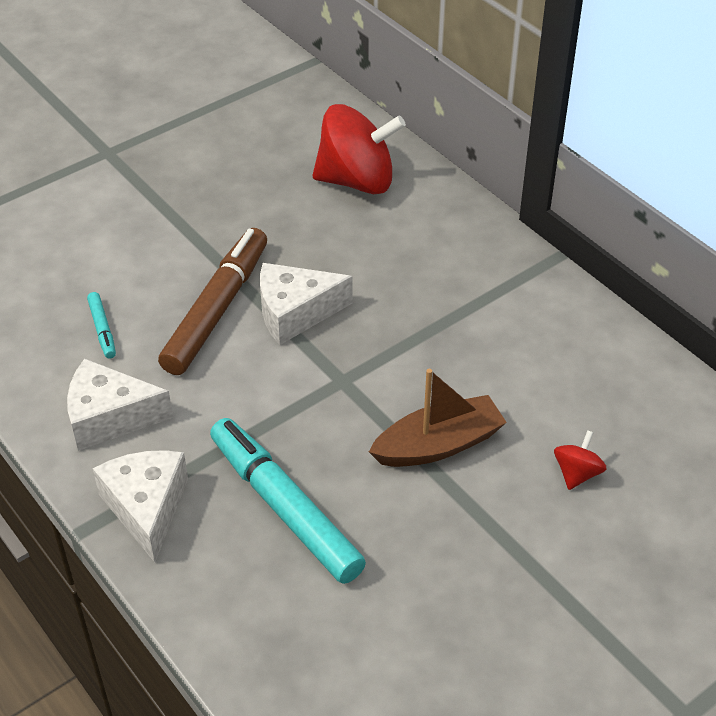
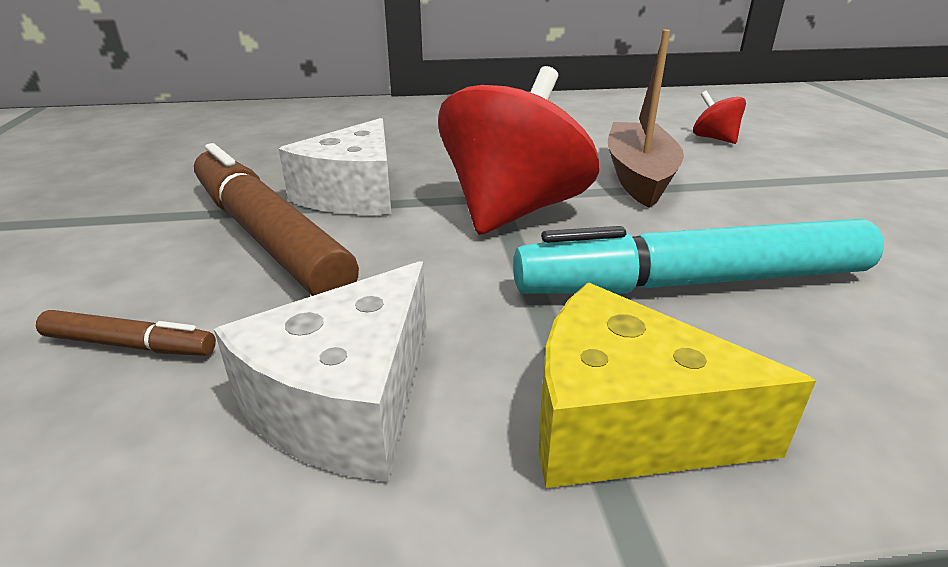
camera: 60 degrees left, 15 degrees down
turquoise marker [87,292,116,359] -> brown marker [36,310,216,356]
white cheese [93,450,188,562] -> yellow cheese [539,283,816,488]
red spinning top [312,104,406,194] -> red spinning top moved to [438,66,599,235]

